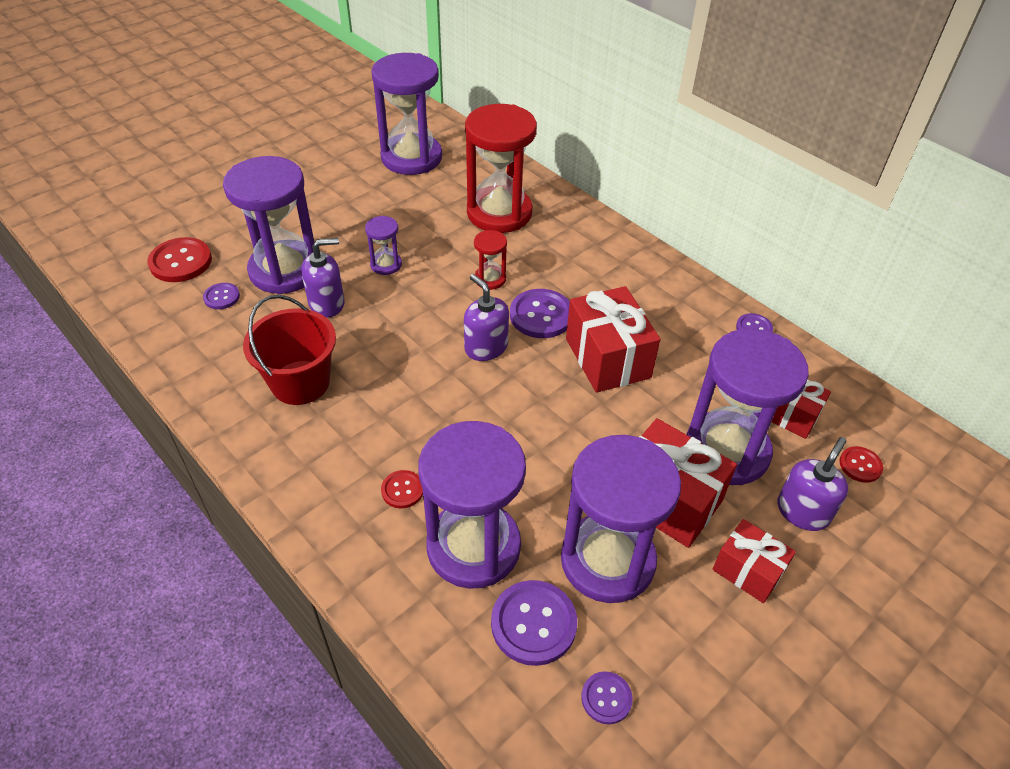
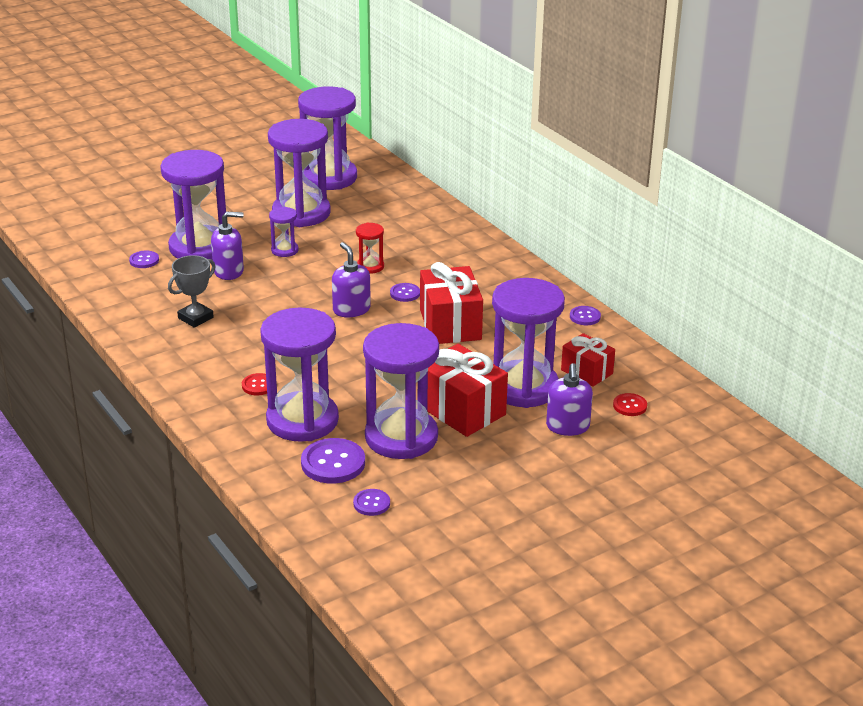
camera: 10 degrees right, 15 degrees down
red button [147,237,212,282] -> none
red bucket [243,295,336,405] -> grey trophy [168,255,216,328]
red hourglass [465,104,537,233] -> none
purple button [510,289,570,338] -> purple button [390,283,420,302], size x0.56
red gift [712,519,796,603] -> none
purple soap dispenser [777,437,848,531] -> purple soap dispenser turned 135 degrees clockwise [546,363,593,436]
none -> purple hourglass [268,119,331,227]

